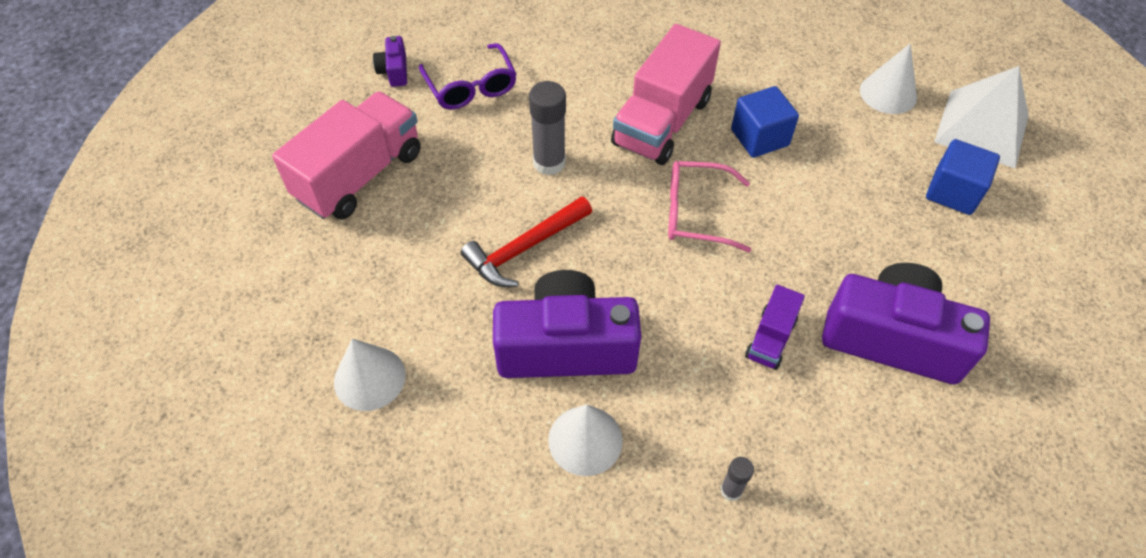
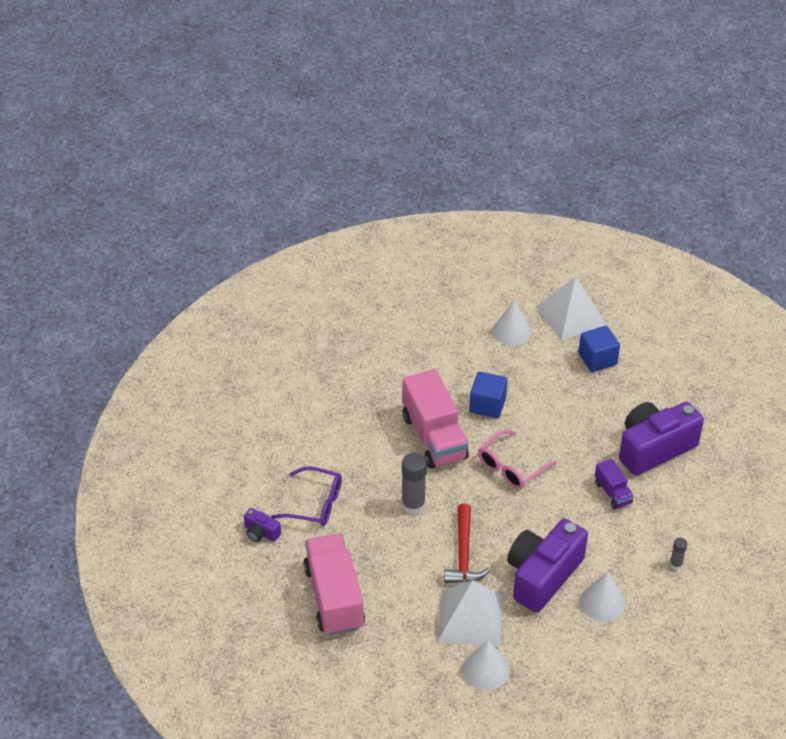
camera: 50 degrees left, 10 degrees down
none -> white pyramid [437,580,503,647]

